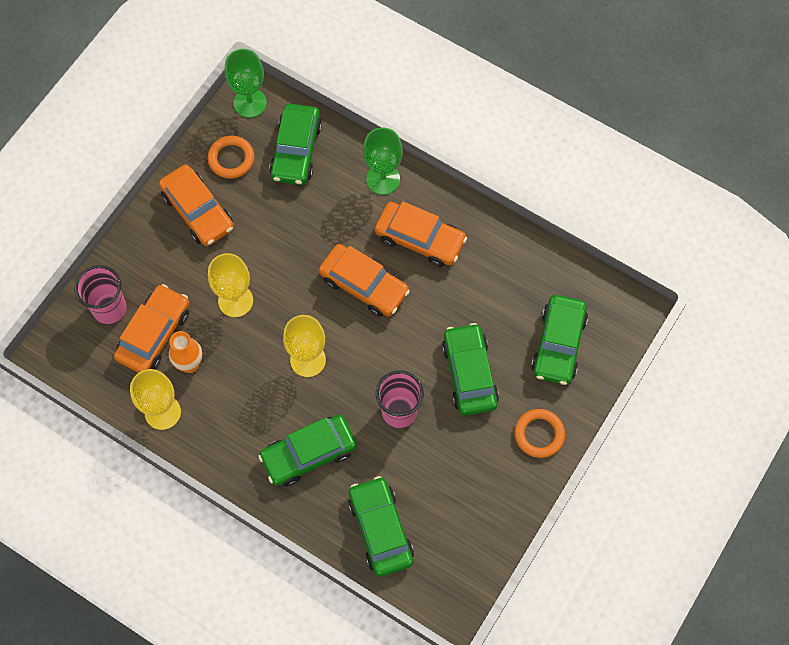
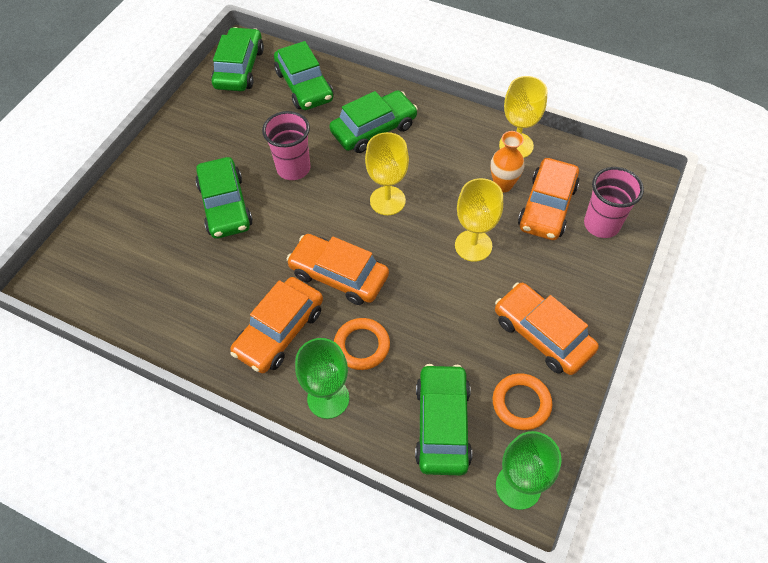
camera: 175 degrees right, 10 degrees down
orange car [375,201,467,267] -> orange car turned 75 degrees counterclockwise [230,277,323,373]
orange ring [514,409,565,458] -> orange ring moved to [334,318,390,370]
green car [531,295,588,385] -> green car moved to [211,27,264,91]

